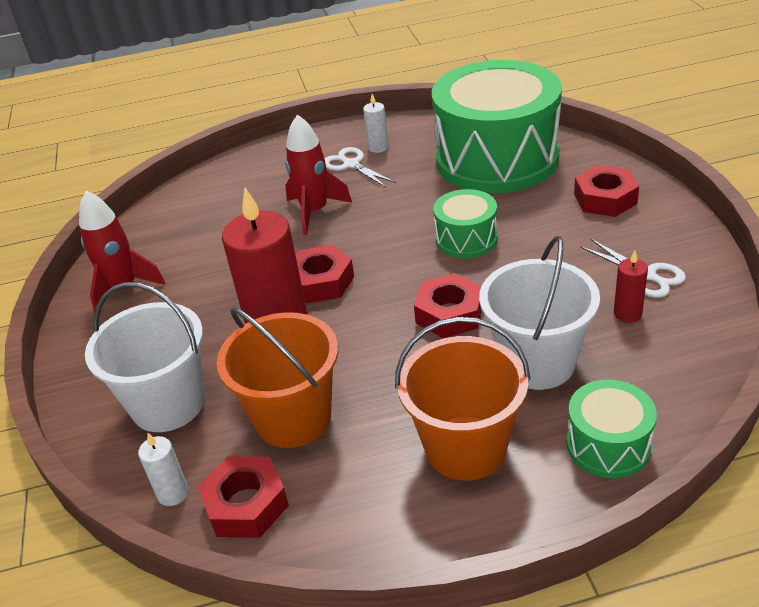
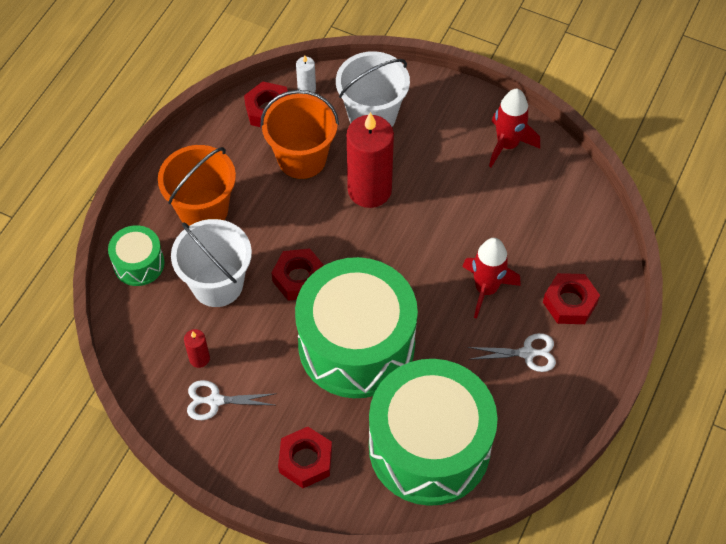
camera: 125 degrees right, 20 degrees up
red nut [296,245,354,303] -> red nut moved to [543,273,600,324]
white candle [363,94,389,153] -> none
green drum [433,189,498,258] -> green drum [295,257,418,398], size x2.21

